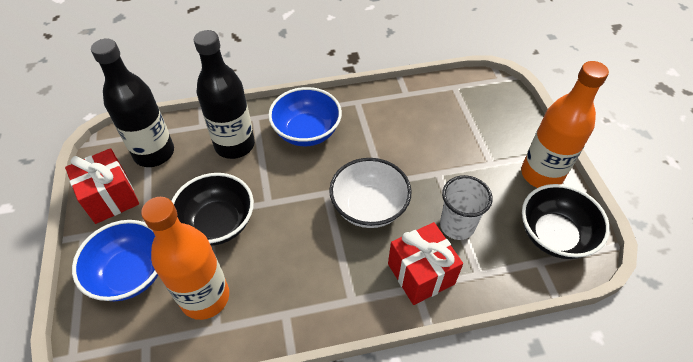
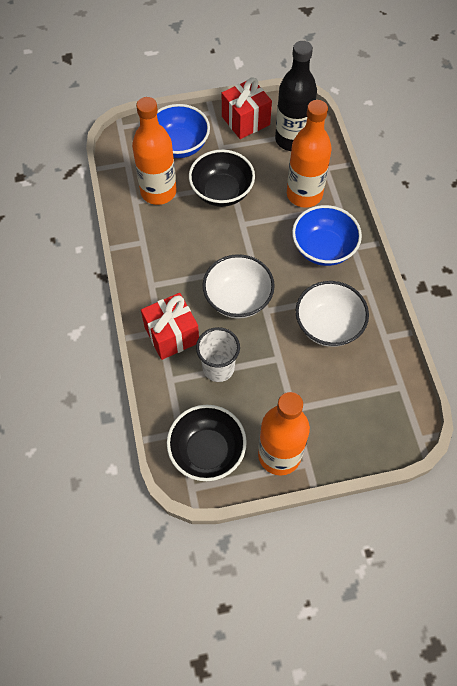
camera: 90 degrees right, 10 degrees up
black bottle [194,30,255,159] -> orange bottle [287,100,332,208]
none -> white bowl [295,281,369,347]

